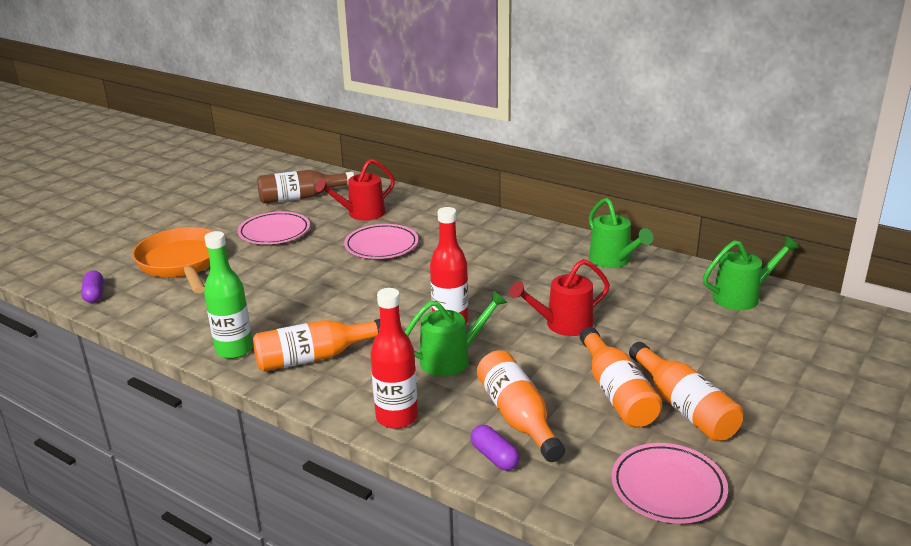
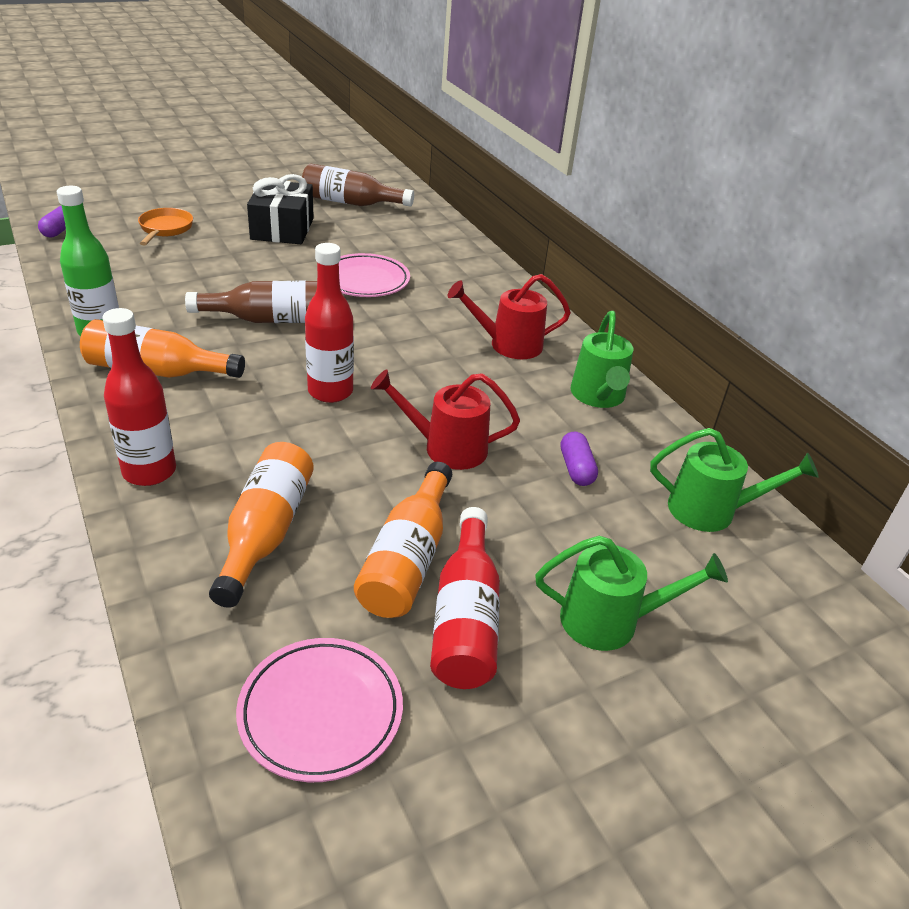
camera: 25 degrees right, 10 degrees up
orange pan [132,227,214,293] -> orange pan [138,208,193,246], size x0.54
pink plate [238,211,310,244] -> black gift [247,174,314,244]
red watering can [316,159,395,221] -> red watering can moved to [448,274,571,359]
green watering can [405,290,507,376] -> green watering can moved to [535,536,728,651]
purple capsule [471,425,520,471] -> purple capsule moved to [561,431,598,486]
orange bottle [629,342,743,441] -> red bottle [430,507,500,689]
none -> brown bottle [185,281,317,323]

